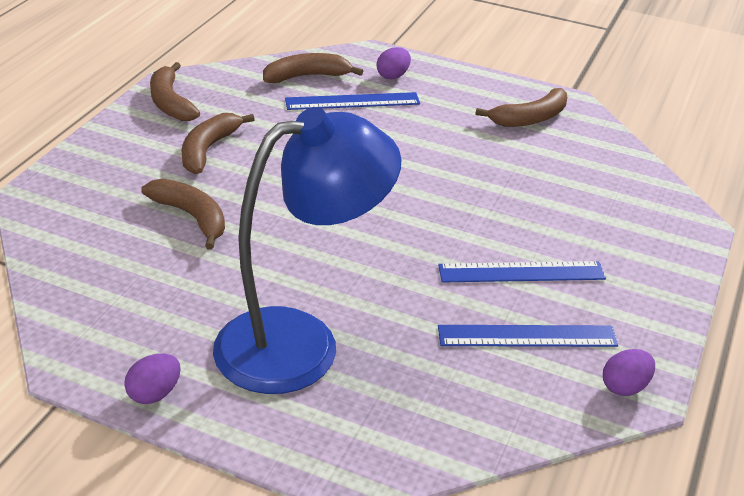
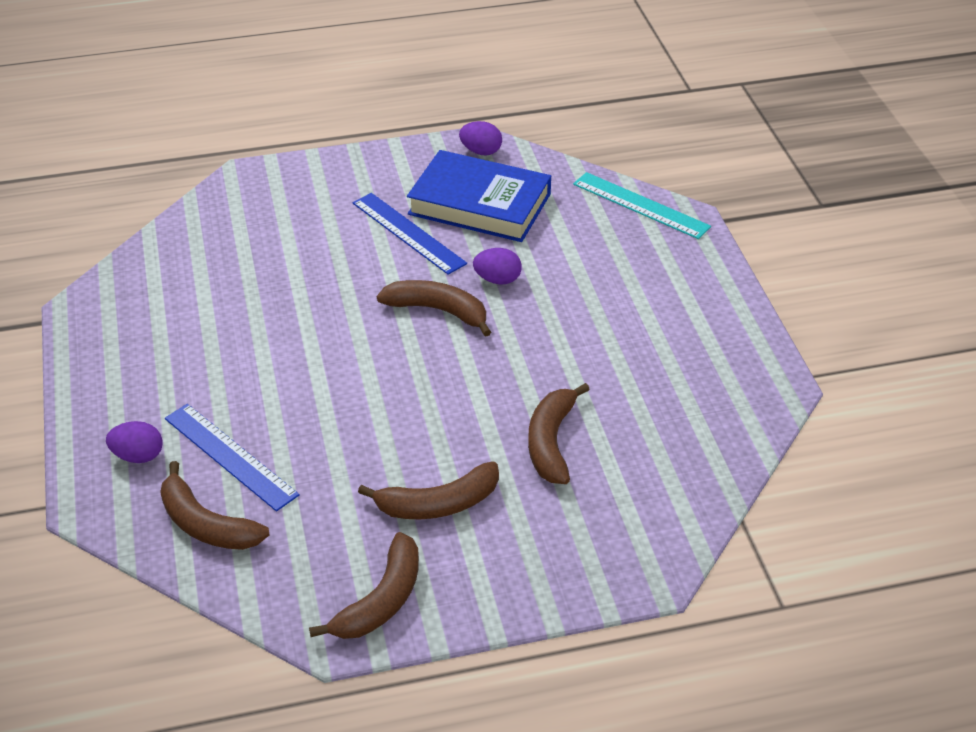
camera: 125 degrees left, 5 degrees up
purple egg [124,353,181,404] -> purple egg moved to [473,248,522,285]
blue lamp [213,107,401,394] -> none
blue ruler [438,325,618,347] -> blue book [407,150,551,242]
brown banana [475,88,567,127] -> brown banana moved to [377,280,491,337]
none -> turquoise ruler [573,172,711,239]

